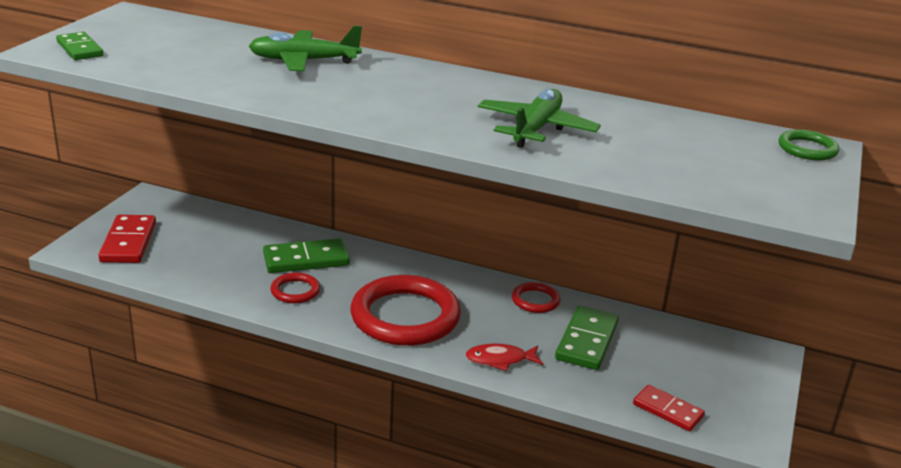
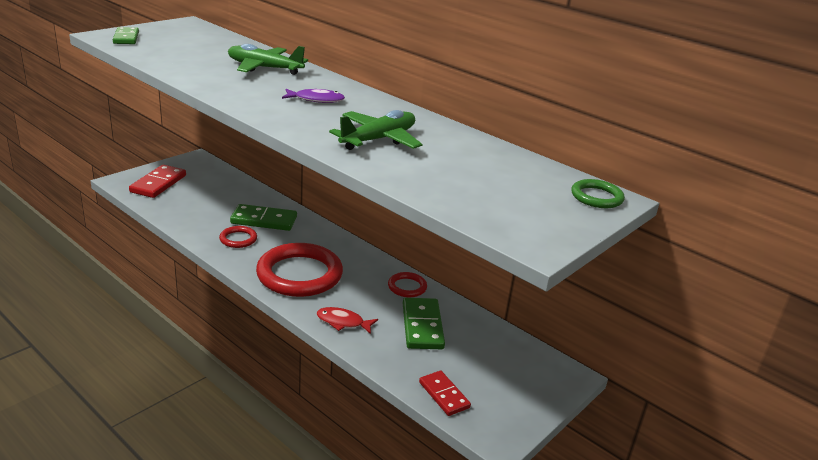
camera: 20 degrees right, 0 degrees up
green domino [555,305,619,370] -> green domino turned 45 degrees counterclockwise [403,298,445,349]
none -> purple fish [282,89,345,103]

